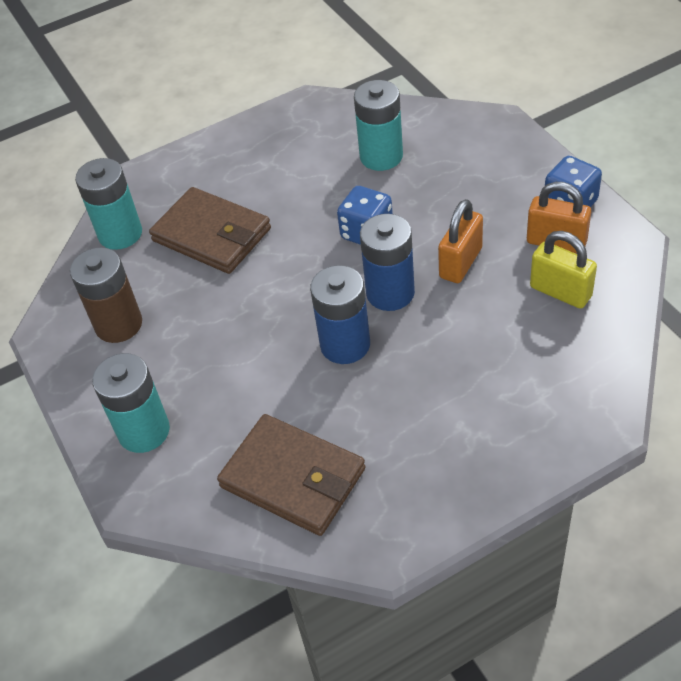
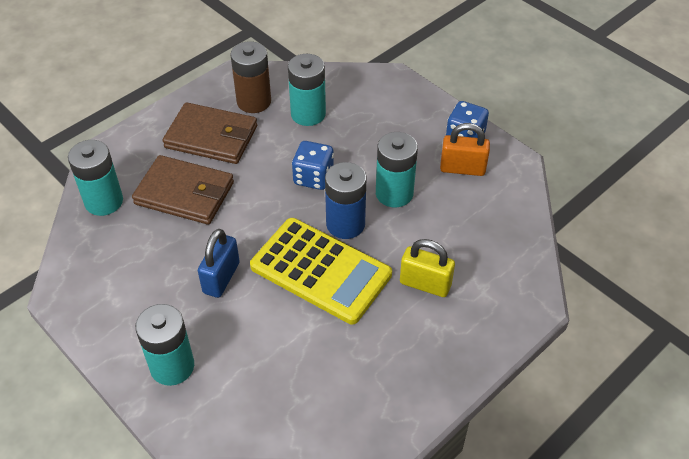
camera: 20 degrees left, 0 degrees up
brown battery [70,247,142,343] -> brown battery moved to [230,41,271,113]
brown wallet [217,414,365,536] -> brown wallet moved to [163,102,257,164]
blue battery [310,265,370,364] -> yellow calculator [250,218,392,324]
orange padlock [438,199,483,283] -> turquoise battery [376,132,418,207]
yellow padlock [530,231,597,309] -> yellow padlock moved to [400,239,455,297]
none -> blue padlock [198,229,240,298]

